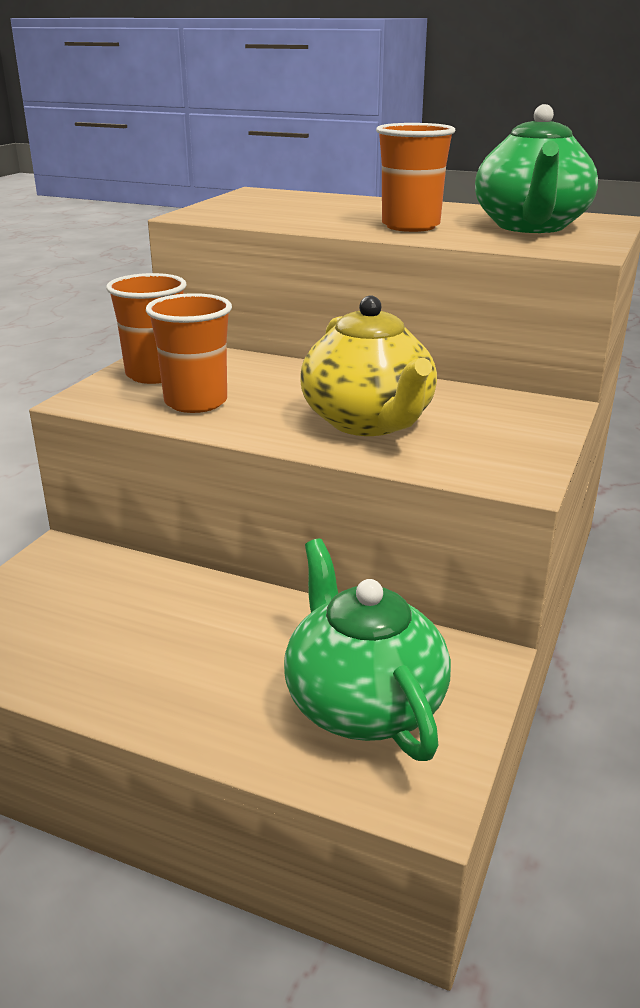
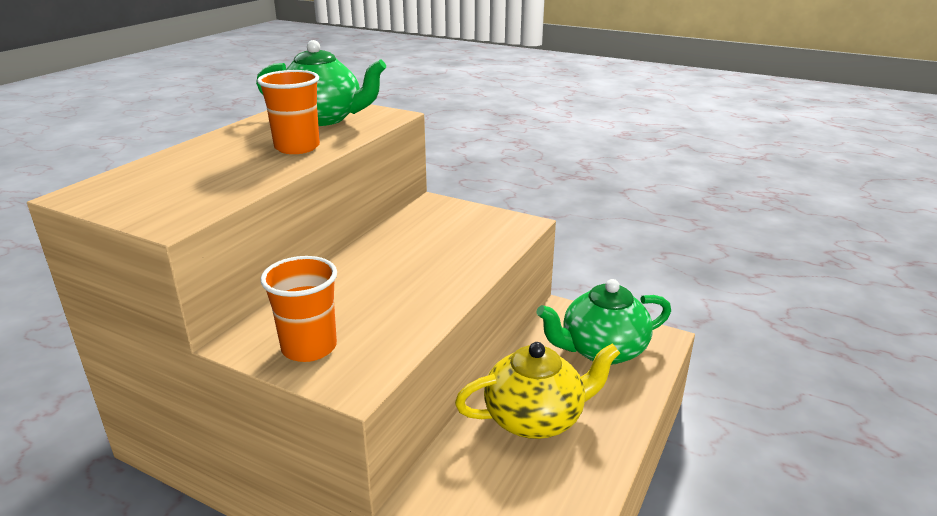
camera: 85 degrees left, 0 degrees up
orange cup [146,293,232,413] -> none
yellow teapot [300,296,437,436] -> yellow teapot moved to [455,342,620,439]

